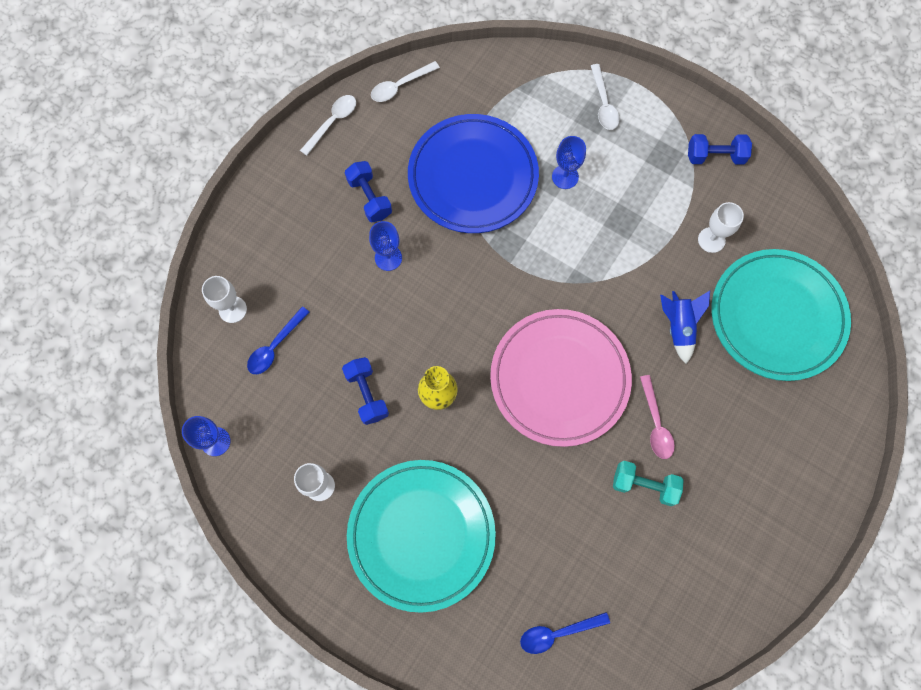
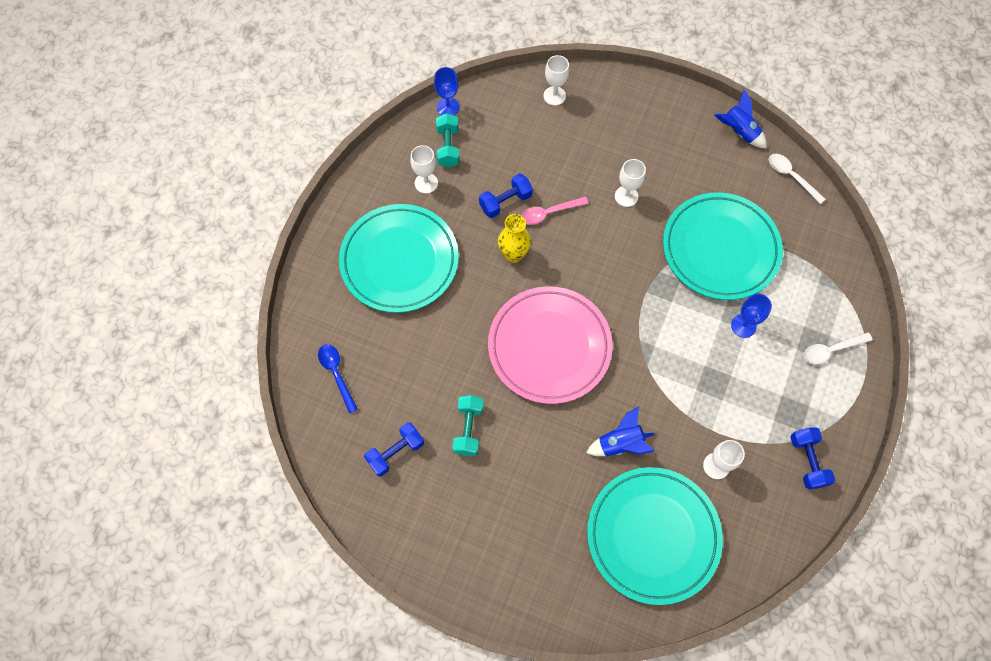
camera: 80 degrees right, 5 degrees down
blue spoon [247,307,310,374] -> none
white spoon [300,95,356,156] -> blue rocket [714,90,767,148]
blue dumbbell [345,161,392,222] -> blue dumbbell moved to [364,422,424,477]
blue goblet [369,221,402,271] -> white goblet [615,159,646,207]
blue plate [408,114,539,233] -> turquoise plate [663,192,783,300]
pink spoon [640,375,675,459] -> pink spoon moved to [521,197,588,225]
none -> turquoise dumbbell [436,113,460,168]

